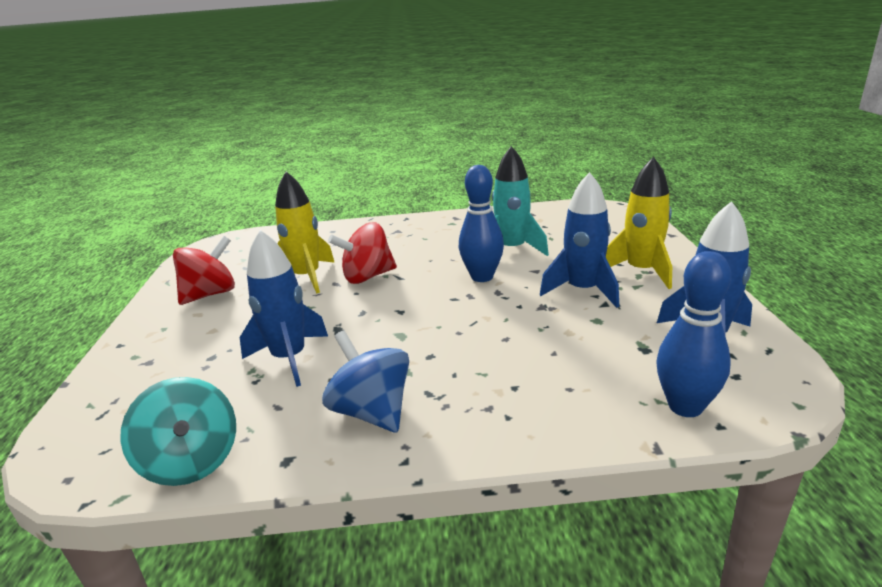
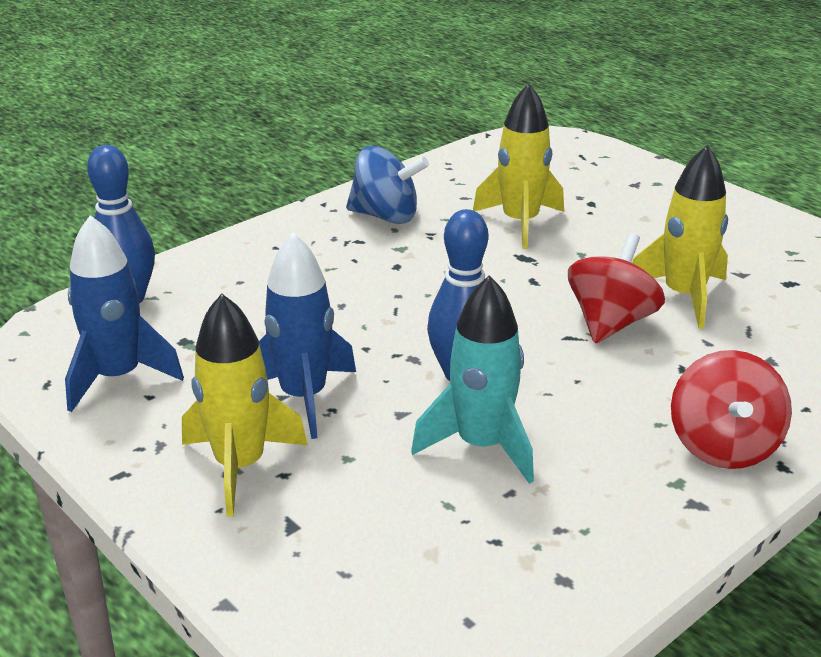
camera: 140 degrees right, 5 degrees up
turquoise spinning top [120,377,236,486] -> none
red spinning top [173,236,235,305] -> red spinning top moved to [671,350,792,469]
blue rocket [240,230,328,387] -> yellow rocket [473,83,564,249]

